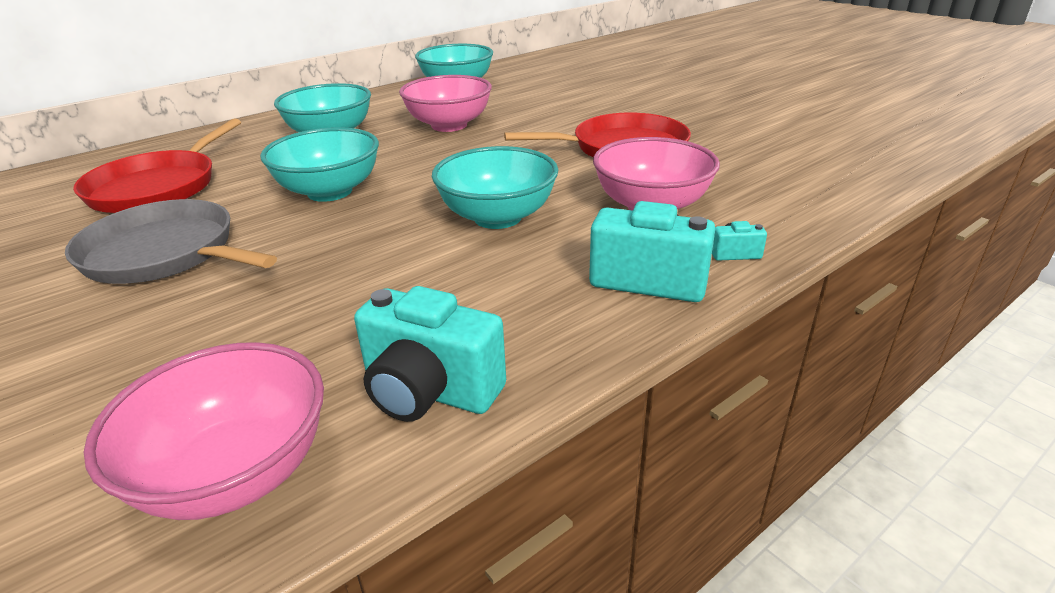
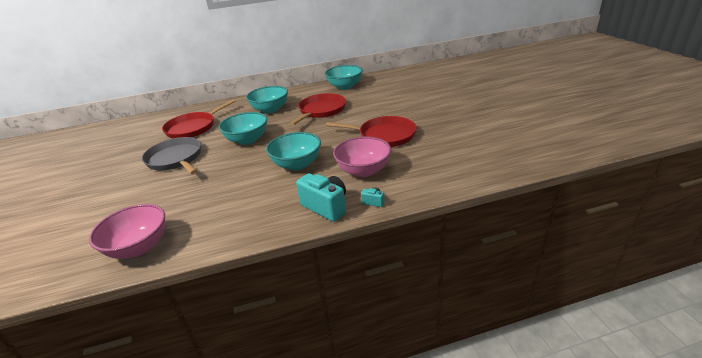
camera: 25 degrees right, 0 degrees up
turquoise camera [354,286,506,422] -> none
pink bowl [399,75,492,132] -> red pan [289,93,346,125]

